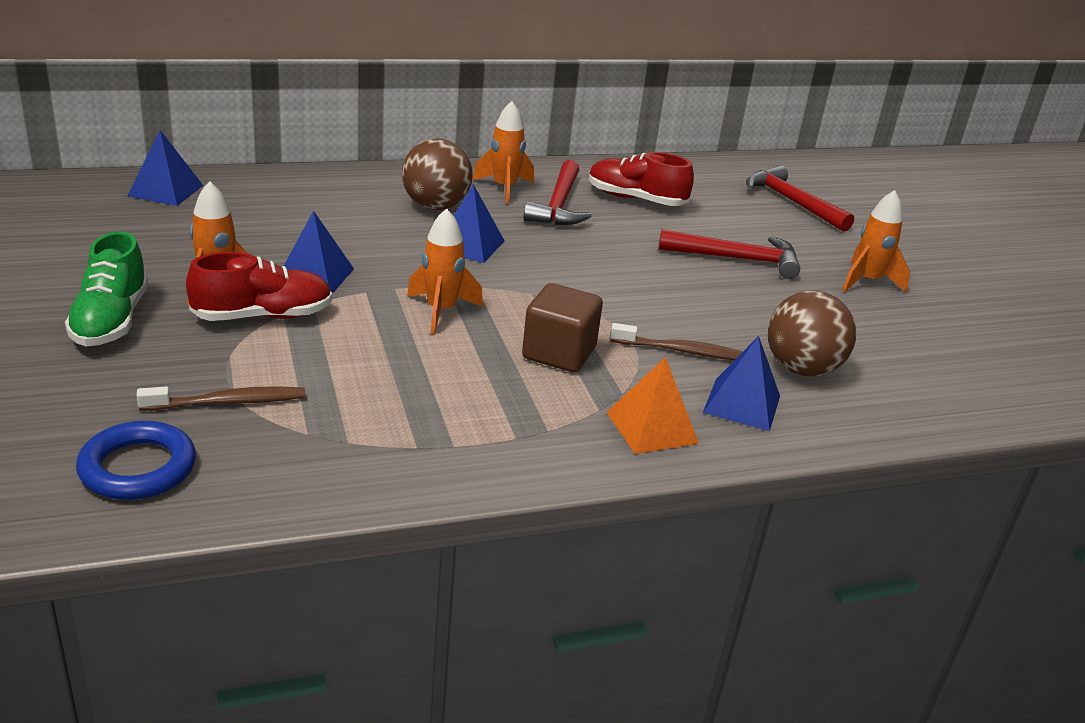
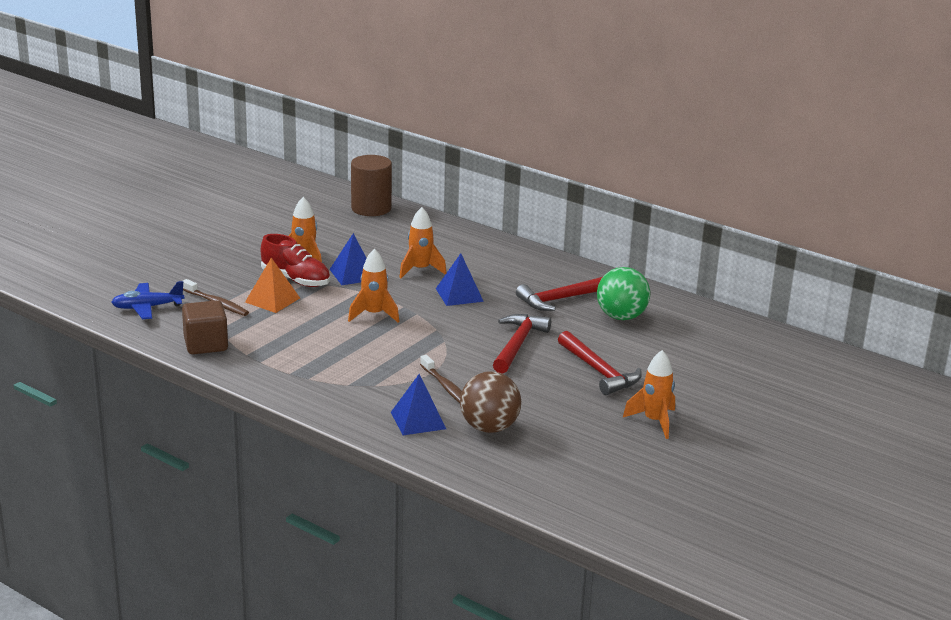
camera: 55 degrees right, 5 degrees down
green shoe [65,232,149,346] -> none
blue ring [76,421,196,500] -> blue plane [111,281,184,319]
blue pyramid [128,130,203,206] -> brown cylinder [351,155,392,216]
brown ball [402,139,473,210] -> none
orange rocket [472,101,534,204] -> orange rocket moved to [399,207,447,278]
brown cube [522,283,603,372] -> brown cube moved to [182,300,228,354]
red shoe [589,152,694,206] -> green ball [597,267,650,320]
orange pyramid [606,357,699,454] -> orange pyramid moved to [245,258,300,313]
red hammer [746,165,854,232] -> red hammer moved to [493,314,551,374]

